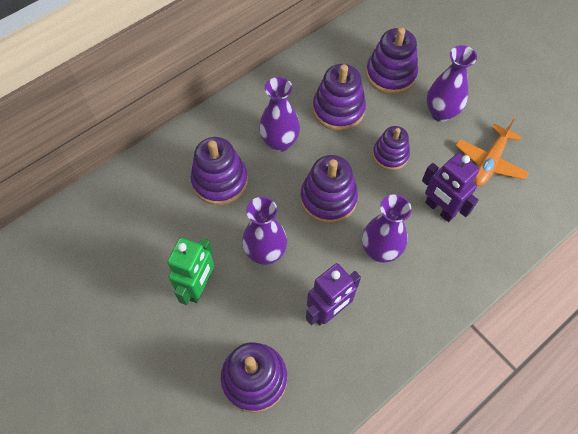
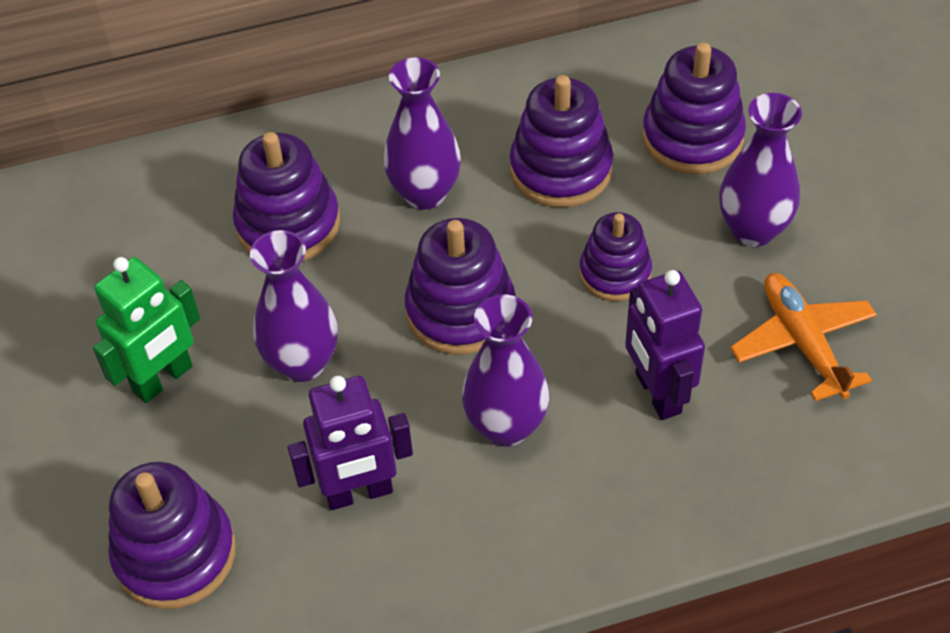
camera: 25 degrees right, 10 degrees down
orange plane [455,118,529,186] -> orange plane turned 105 degrees clockwise [730,273,877,401]

